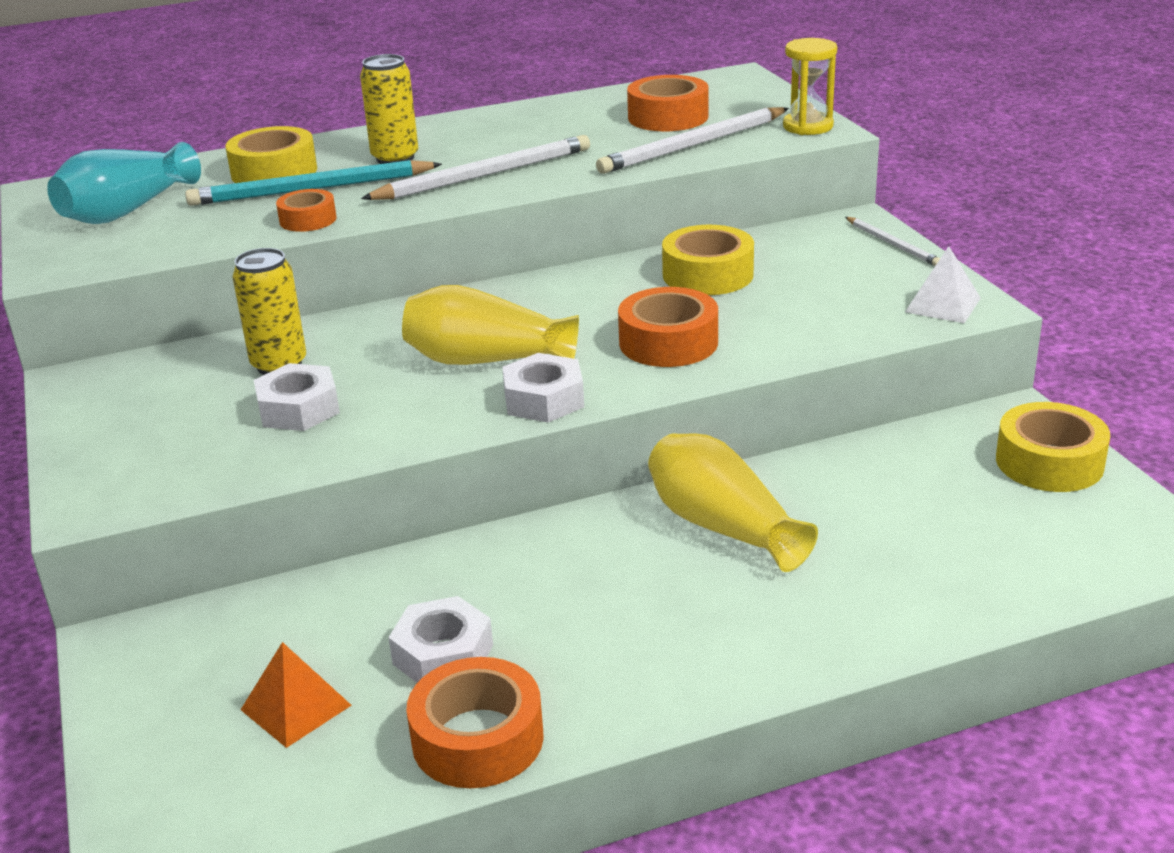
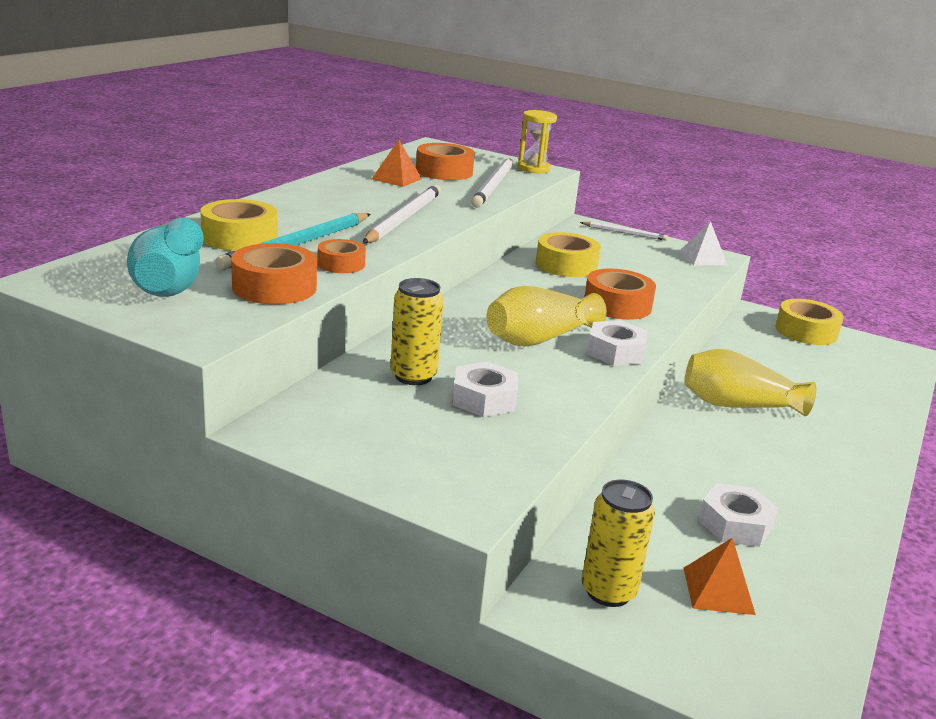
camera: 45 degrees left, 5 degrees down
yellow can [360,54,418,164] -> yellow can moved to [582,480,655,607]
orange tape [406,657,544,788] -> orange tape moved to [231,243,317,304]
none -> orange pyramid [372,140,422,187]

